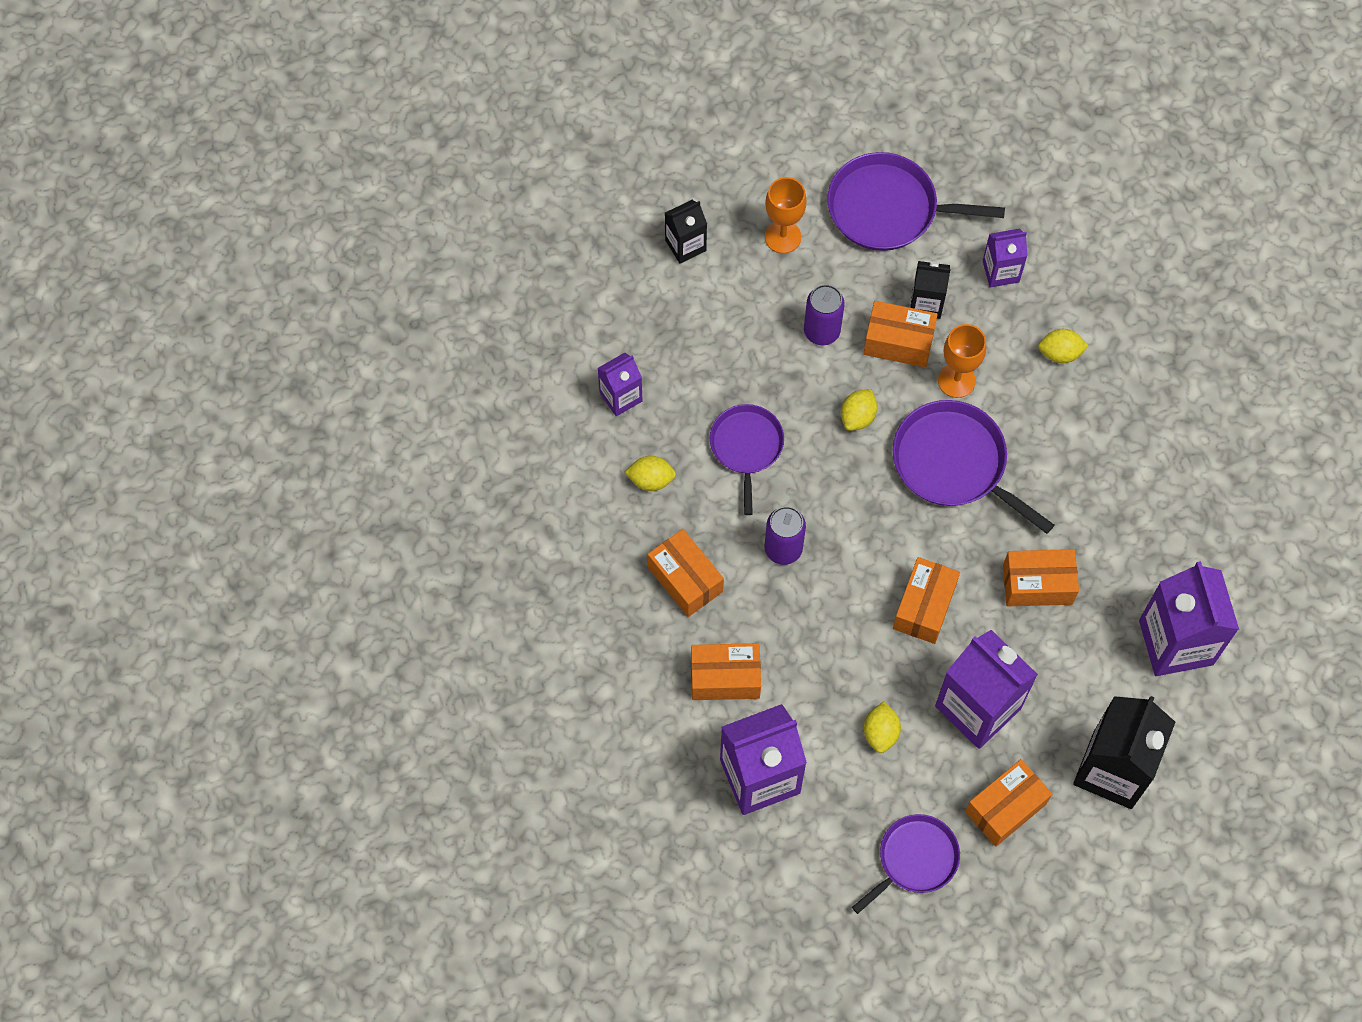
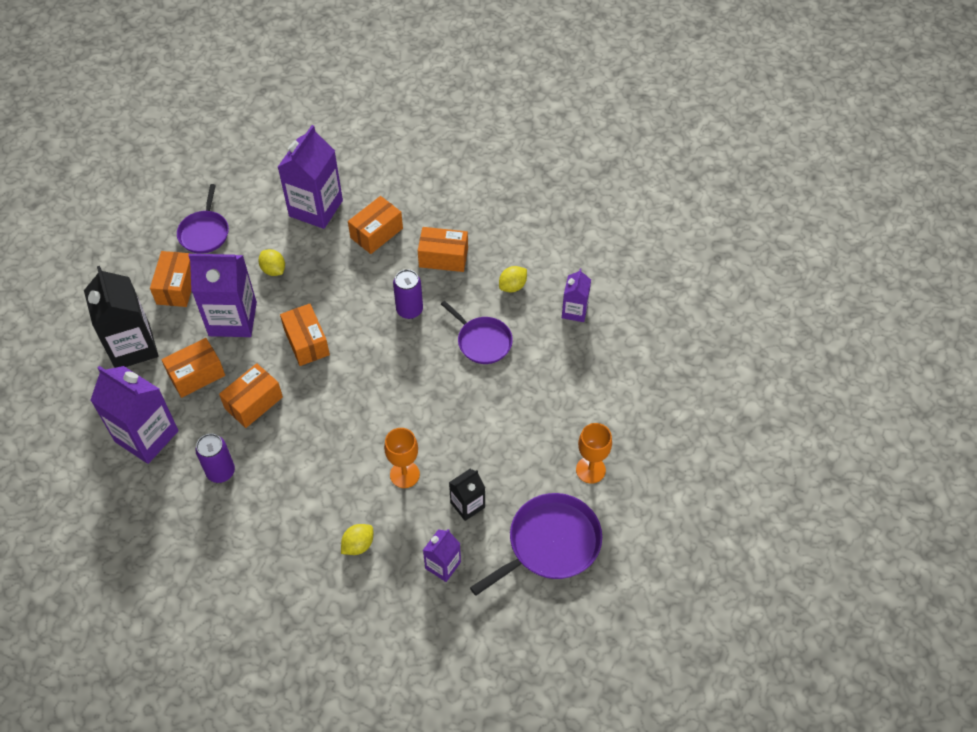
camera: 135 degrees right, 10 degrees down
black carton [665,200,707,264] -> none
purple can [804,284,845,345] -> purple can moved to [195,434,235,483]
yellow lemon [841,389,877,431] -> none
orange box [863,301,938,367] -> orange box moved to [161,338,225,398]
purple pan [893,400,1054,534] -> none

